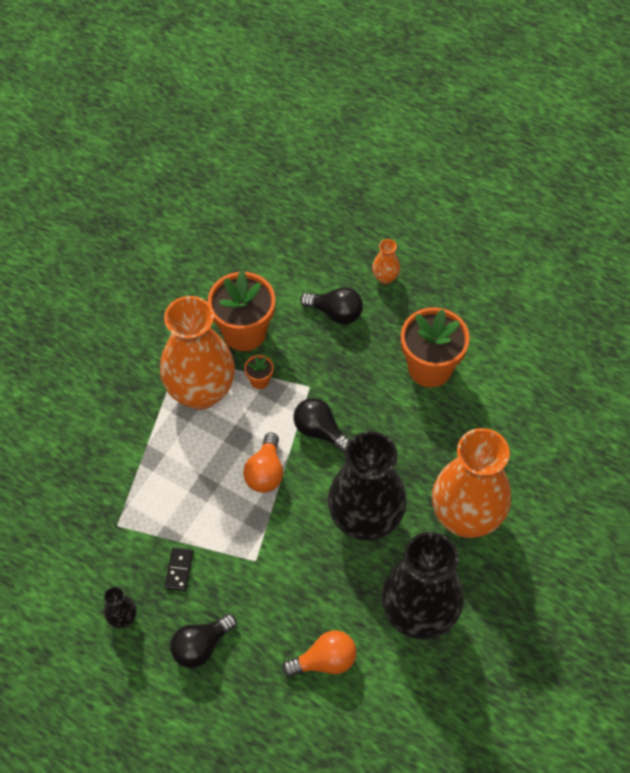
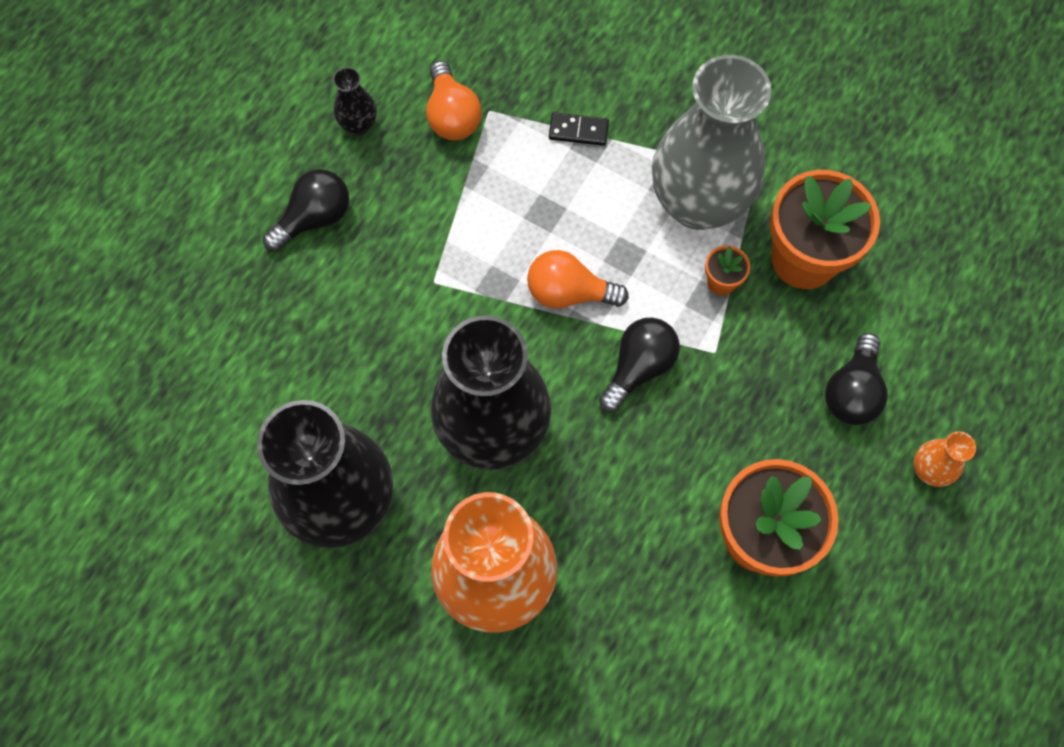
camera: 90 degrees right, 10 degrees up
orange vase [160,296,235,410] -> grey vase [652,55,771,230]
black domino [165,547,193,591] -> black domino moved to [549,112,609,146]
black light bulb [170,614,237,668] -> black light bulb turned 90 degrees clockwise [263,169,349,252]
orange light bulb [282,630,356,677] -> orange light bulb moved to [426,61,482,140]

